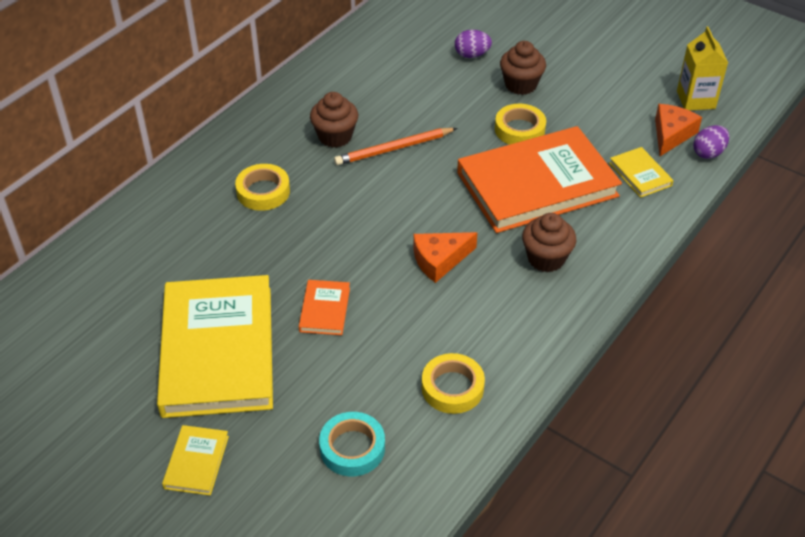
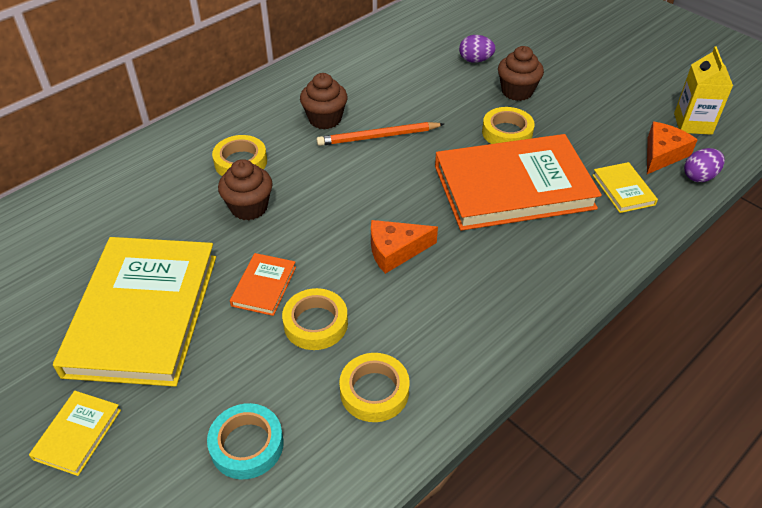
camera: 10 degrees right, 0 degrees up
brown cupcake [522,213,576,272] -> brown cupcake moved to [218,159,273,221]
none -> yellow tape [282,288,348,350]

